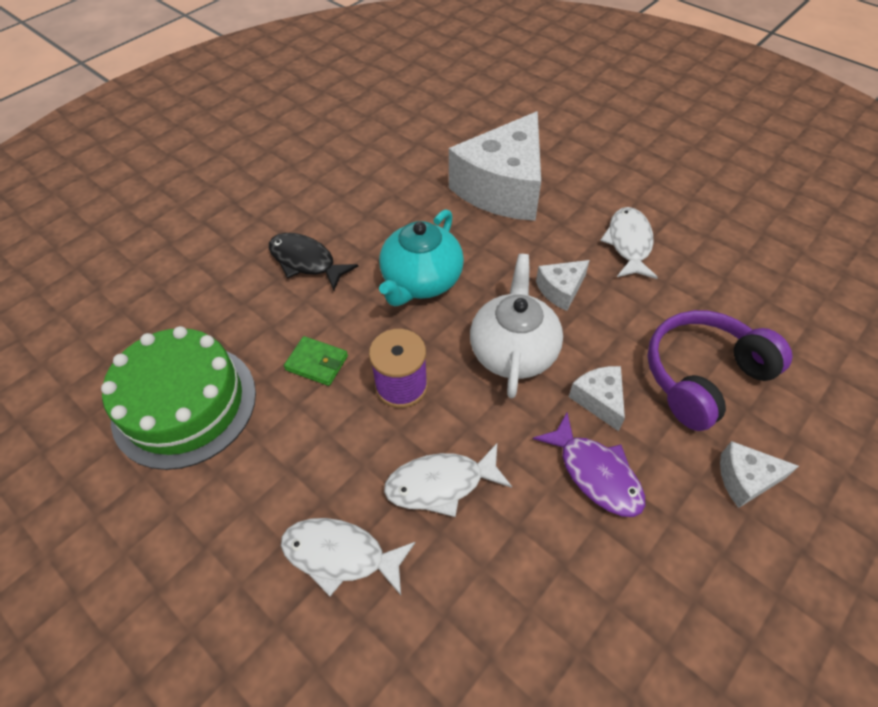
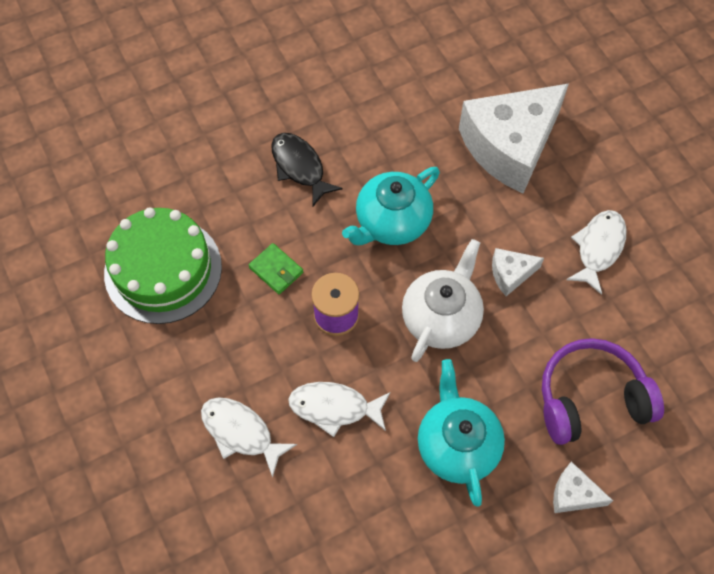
camera: 20 degrees right, 10 degrees up
purple fish [533,413,645,517] -> turquoise teapot [418,359,505,507]
white cheese [569,366,625,431] -> none

